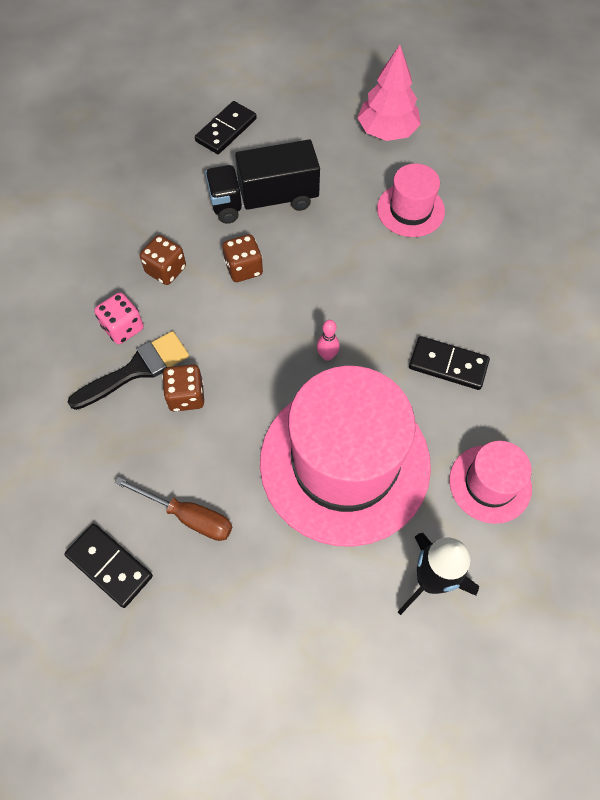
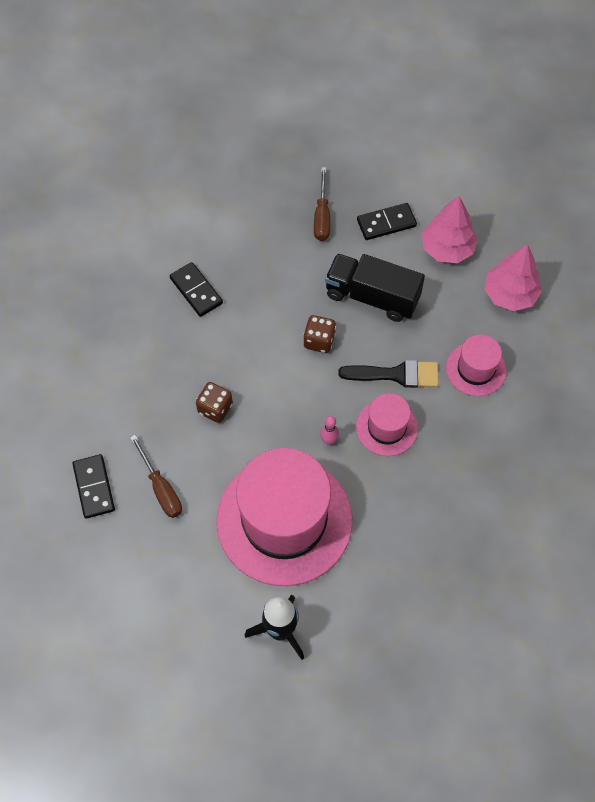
camera: 35 degrees right, 0 degrees up
black brush [68,331,189,410] -> black brush moved to [338,360,439,388]
pink dice [94,292,144,344] -> none
brown dice [140,235,186,285] -> none
black domino [409,336,490,390] -> black domino moved to [170,262,223,317]
pink hat [449,441,532,524] -> pink hat moved to [356,393,418,456]
none -> brown screwdriver [314,167,330,241]
none -> pink tree [422,196,478,263]

